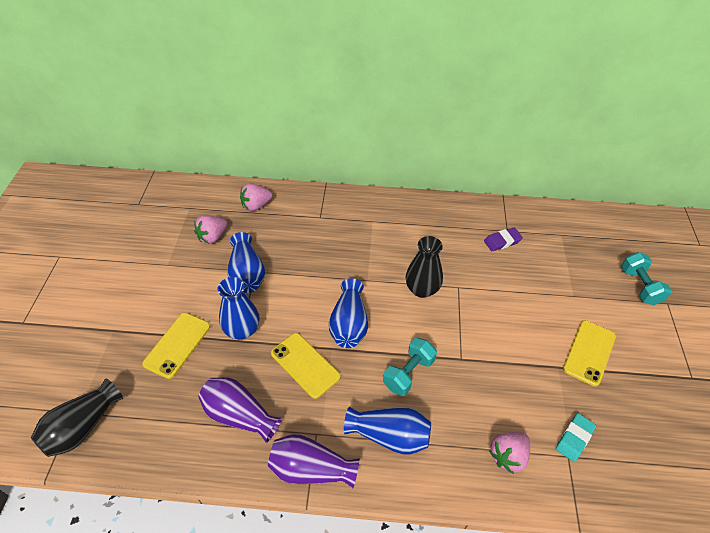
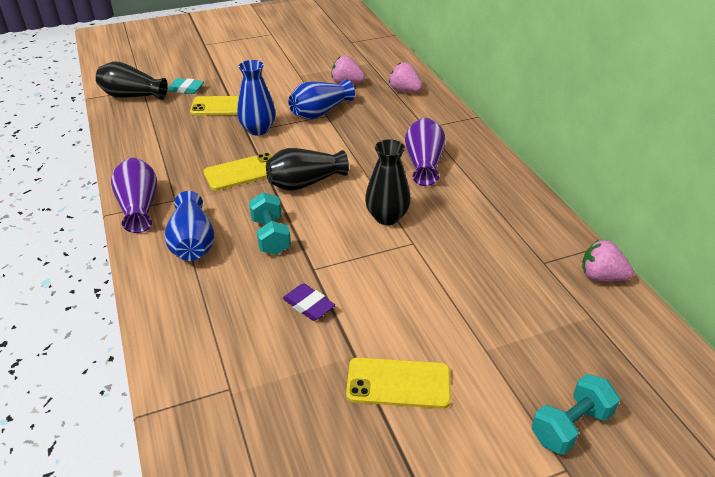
camera: 65 degrees right, 10 degrees down
purple vase [198,377,282,443] -> purple vase moved to [405,118,445,186]
yellow phone [271,333,341,399] -> yellow phone turned 45 degrees clockwise [204,153,273,191]
blue vase [329,279,368,348] -> black vase [266,148,349,191]
turquoise dumbbell [383,338,437,396] -> turquoise dumbbell turned 60 degrees clockwise [249,192,291,255]
purple eraser [484,228,523,251] -> purple eraser moved to [283,283,335,321]
pink strawberry [489,432,530,474] -> pink strawberry moved to [582,240,634,282]
turquoise eraser [556,413,596,462] -> turquoise eraser moved to [167,78,204,94]

